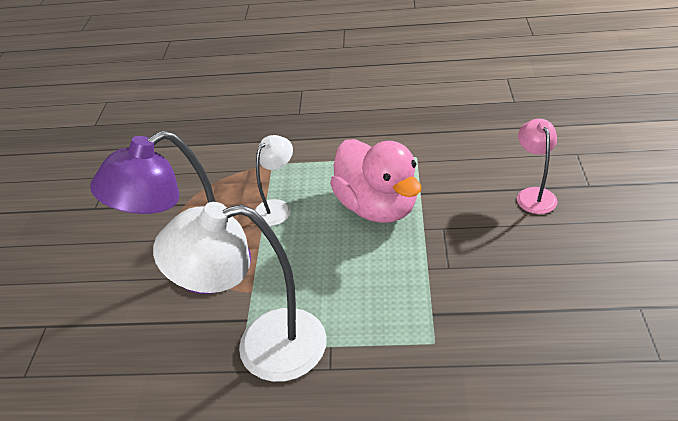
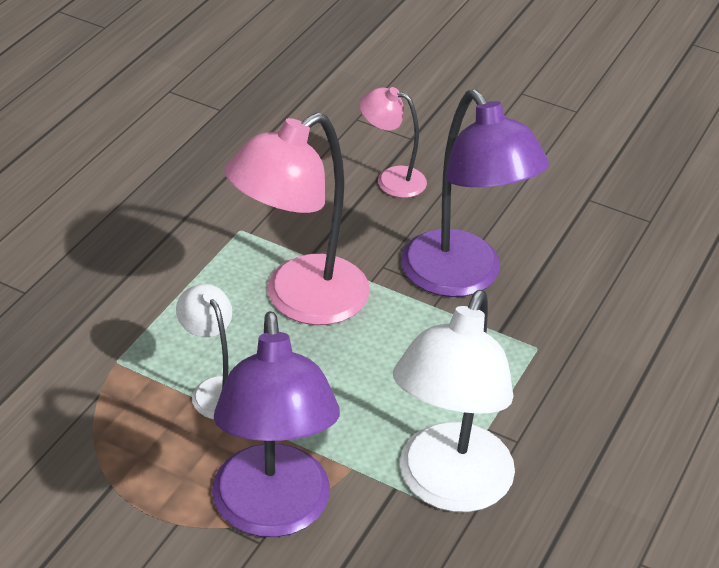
camera: 70 degrees left, 0 degrees up
pink duck [330,139,421,223] -> pink lamp [224,112,370,325]
none -> purple lamp [401,89,549,297]

